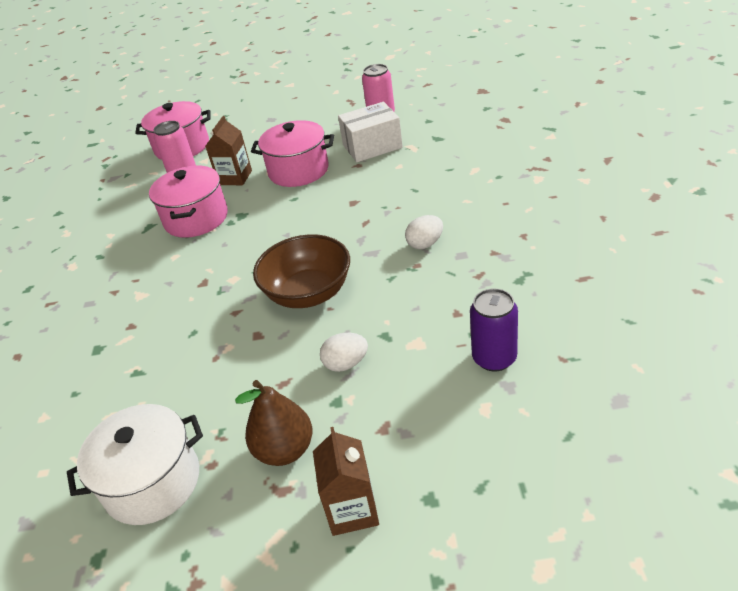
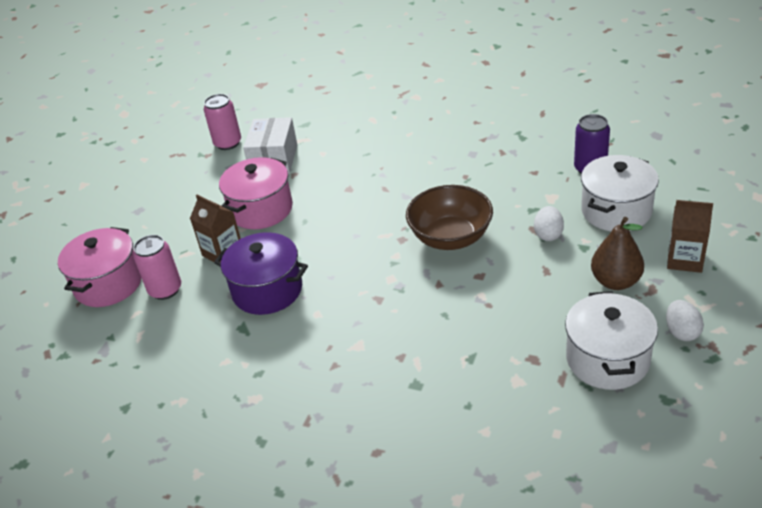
camera: 65 degrees left, 0 degrees up
pink pot [149,166,228,238] -> purple pot [214,232,308,315]
white egg [405,215,443,249] -> white egg moved to [666,300,704,341]
none -> white pot [581,155,659,231]

